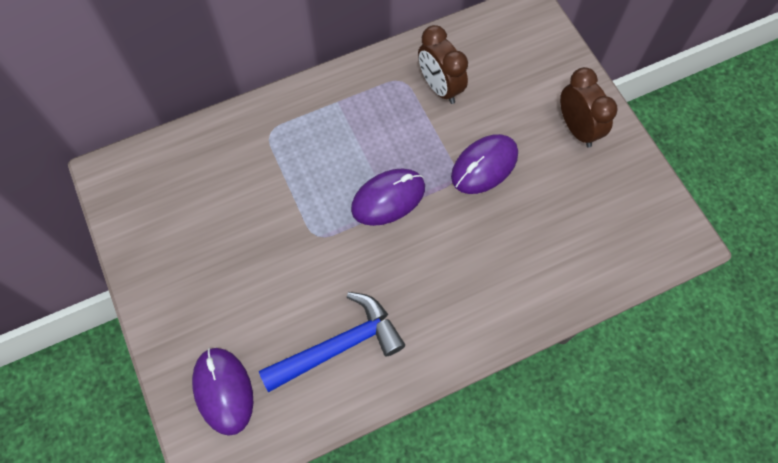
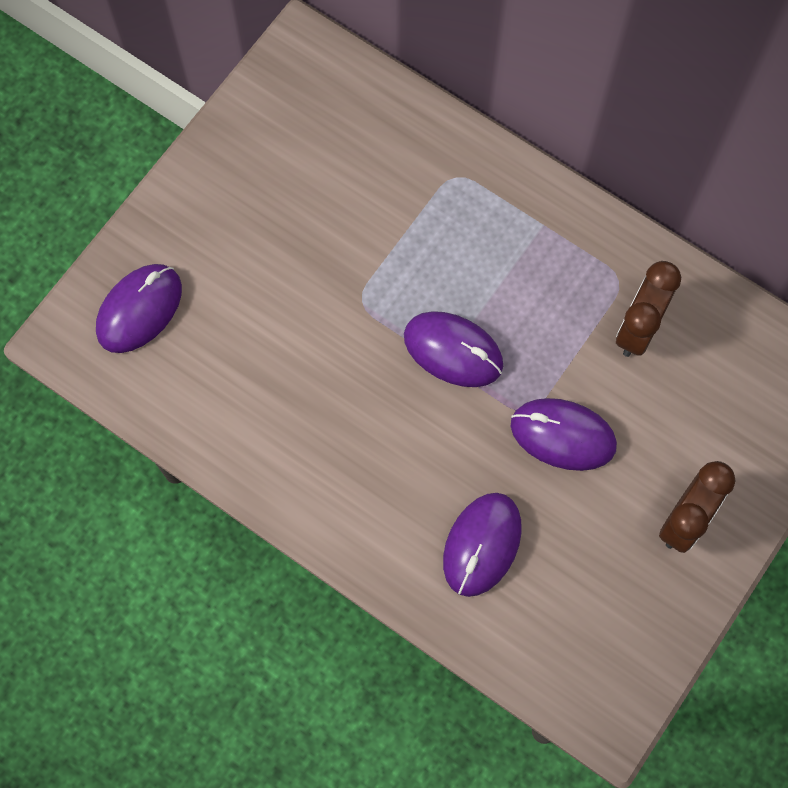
camera: 60 degrees right, 5 degrees up
blue hammer [259,292,405,392] -> none
none -> purple mouse [443,493,522,597]

